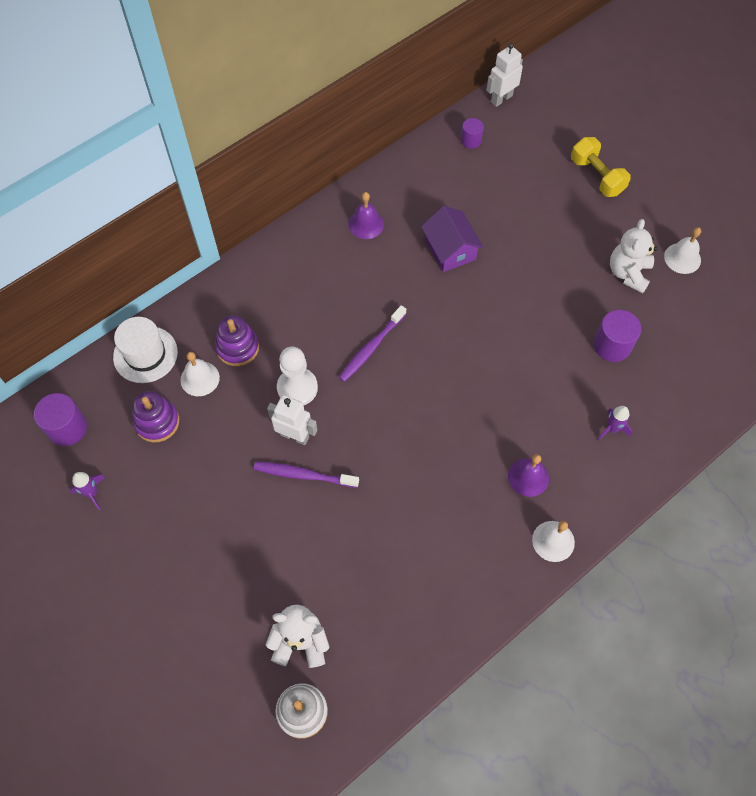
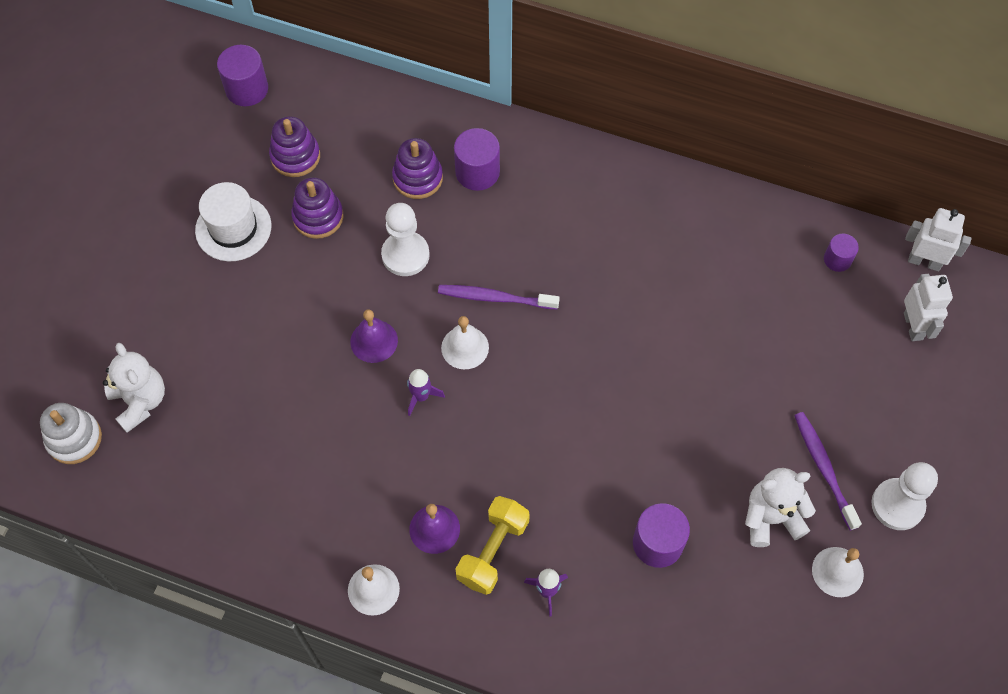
camera: 60 degrees right, 0 degrees up
purple rocket [70,472,105,510] -> purple rocket moved to [407,369,445,416]
white hat [113,317,178,383] -> white hat moved to [195,182,271,262]
white bell [181,352,220,396] -> white bell moved to [441,316,489,369]
purple toothbrush [254,462,359,488] -> purple toothbrush moved to [794,412,862,531]
white robot [267,395,317,445] -> white robot moved to [904,274,953,341]
purple bell [348,192,384,239] -> purple bell moved to [350,309,398,363]
purple house [421,206,484,272] -> none
yellow dumbbell [571,137,631,197] -> yellow dumbbell moved to [456,496,530,595]
none -> purple stacking toy [291,177,344,239]
none -> purple cylinder [454,128,500,191]
none -> white pawn [871,462,938,530]

